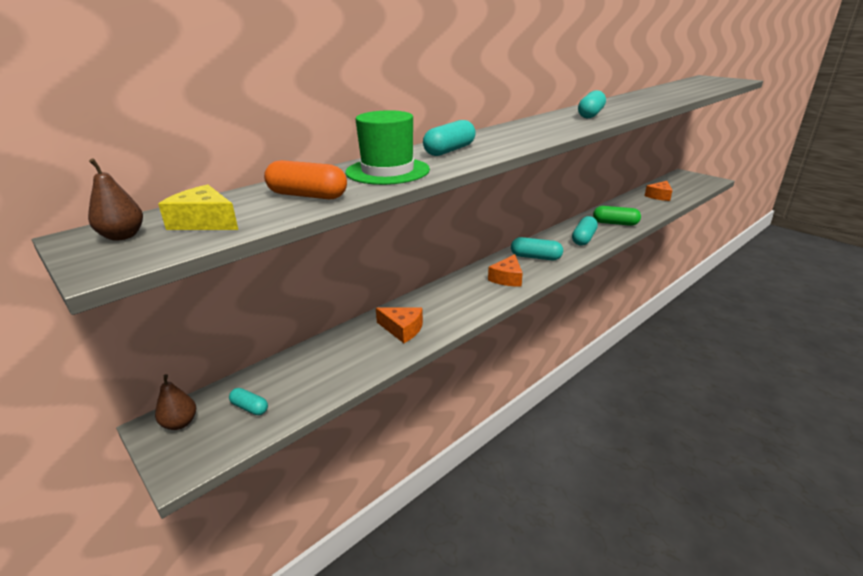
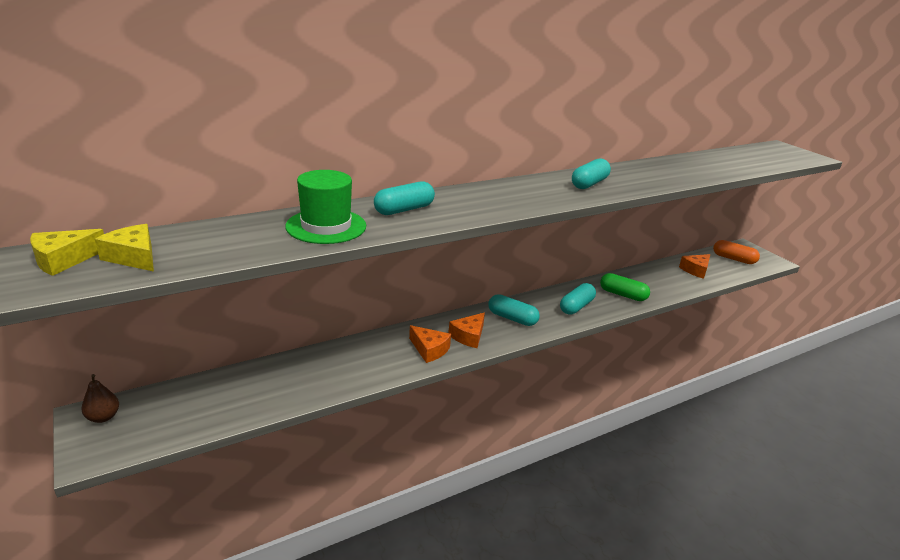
camera: 10 degrees right, 0 degrees up
brown pear [88,159,143,241] -> yellow cheese [30,229,104,276]
turquoise capsule [229,388,268,415] -> none
orange capsule [264,160,347,199] -> orange capsule moved to [713,240,760,264]
orange cheese [376,308,423,343] -> orange cheese moved to [409,325,451,363]

